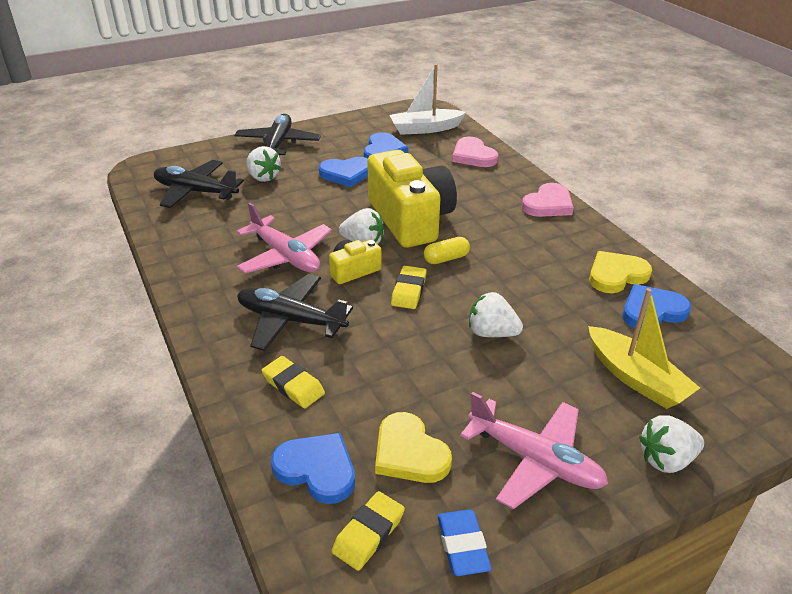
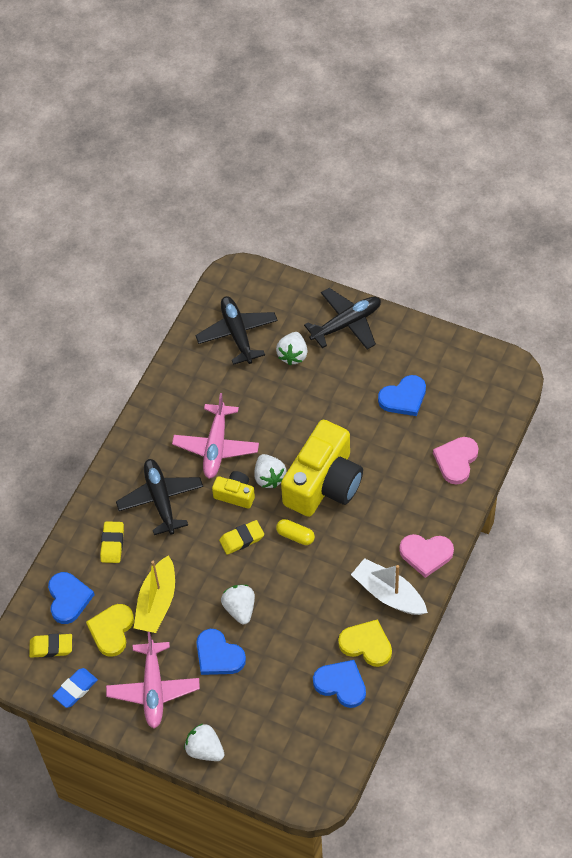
camera: 55 degrees right, 20 degrees up
blue heart [319,157,368,187] -> blue heart moved to [196,629,246,675]
white boat [389,64,466,135] -> white boat moved to [351,558,428,615]
yellow boat [588,288,700,409] -> yellow boat moved to [134,555,175,633]

